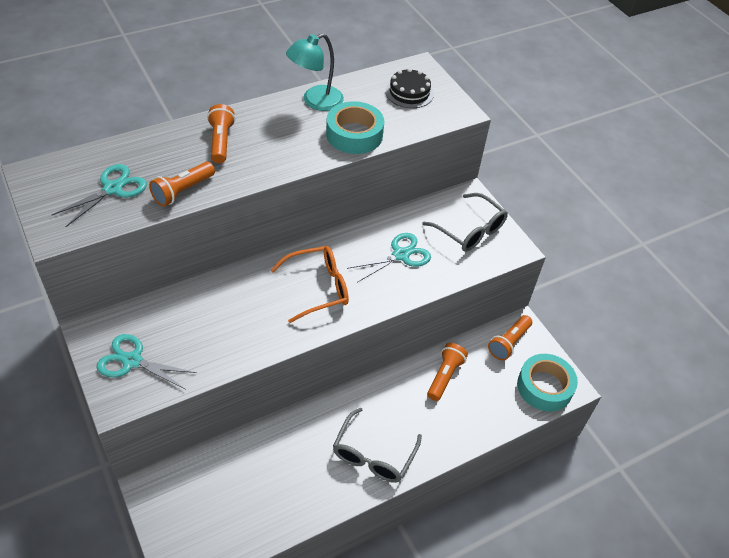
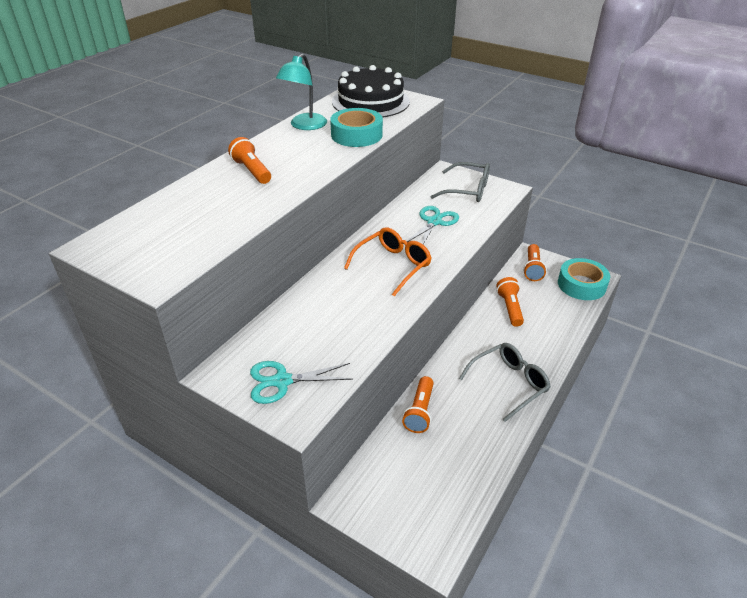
camera: 25 degrees left, 10 degrees down
turquoise scissors [52,164,147,227] -> none
orange flashlight [149,162,215,207] -> orange flashlight moved to [402,376,434,433]
grey glasses [333,408,422,483] -> grey glasses turned 120 degrees counterclockwise [459,343,551,422]
black cake [385,68,434,108] -> black cake [332,65,410,117], size x1.84

